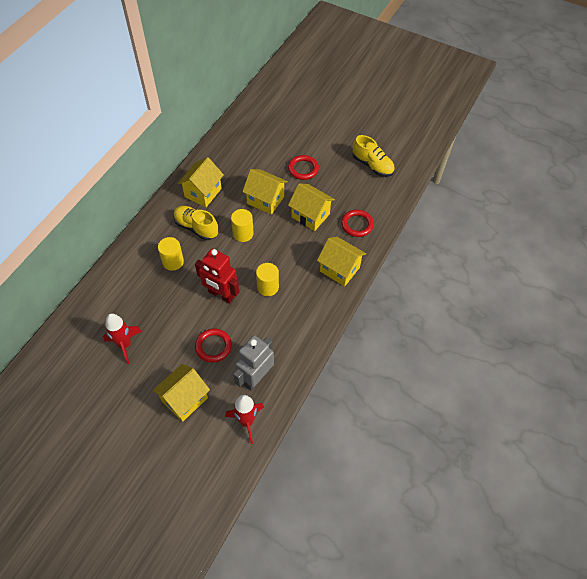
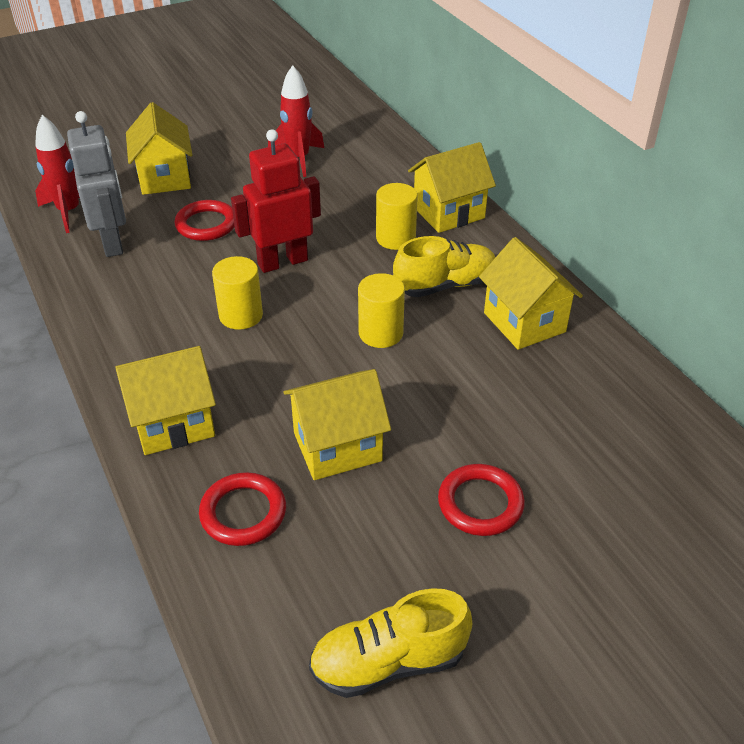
camera: 125 degrees right, 15 degrees down
yellow house [242,169,288,215] -> yellow house moved to [408,142,496,233]

